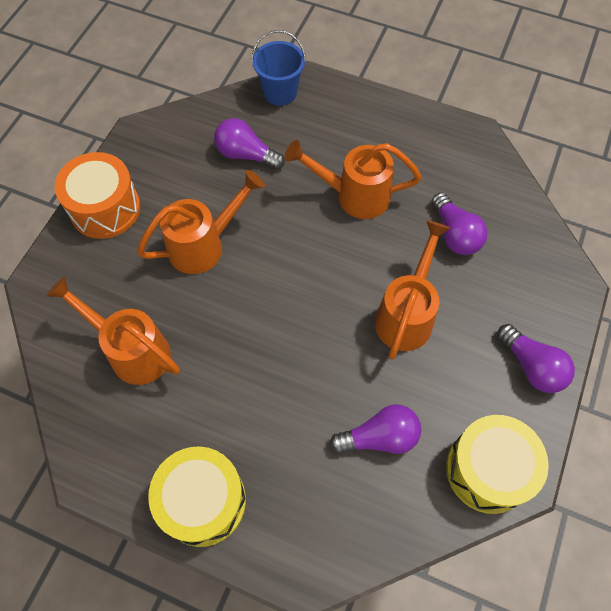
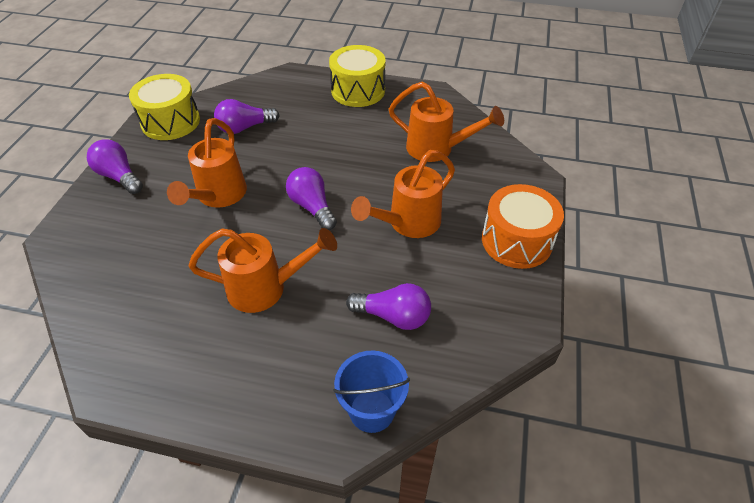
camera: 170 degrees right, 15 degrees down
purple light bulb [431,192,488,255] -> purple light bulb moved to [286,167,337,230]

